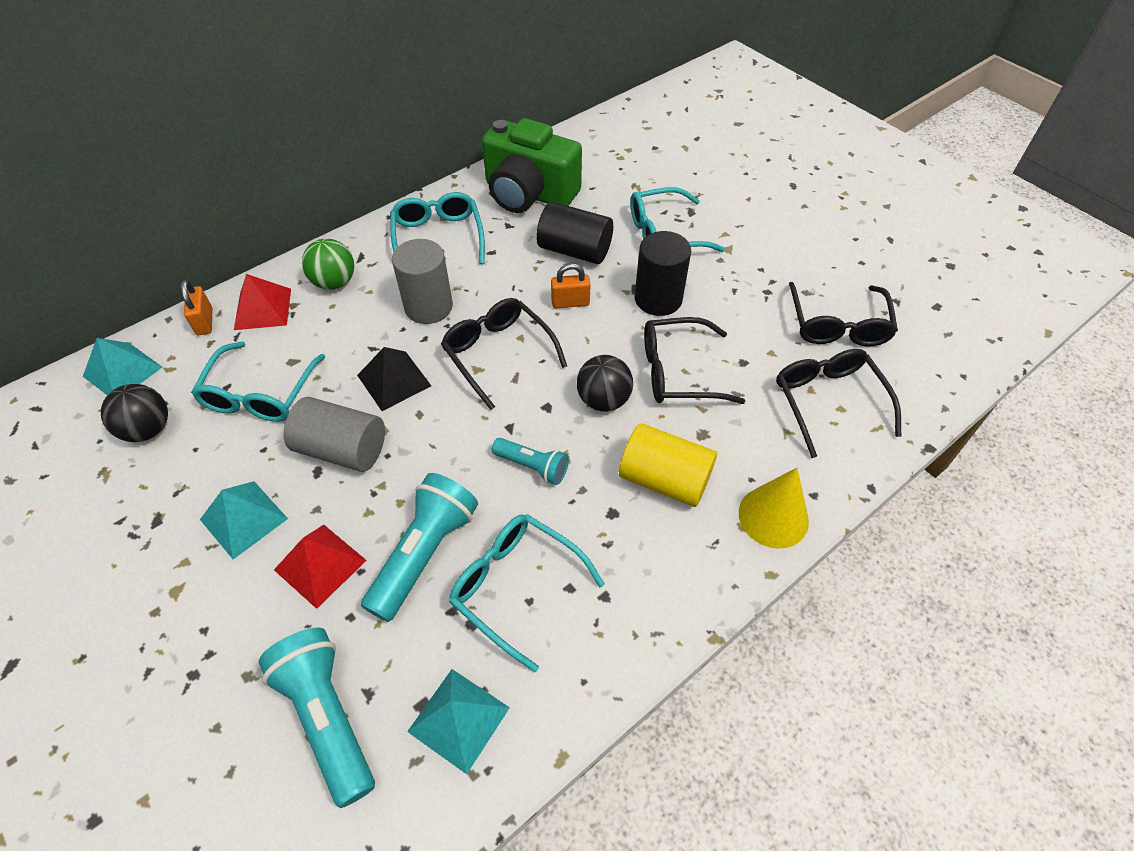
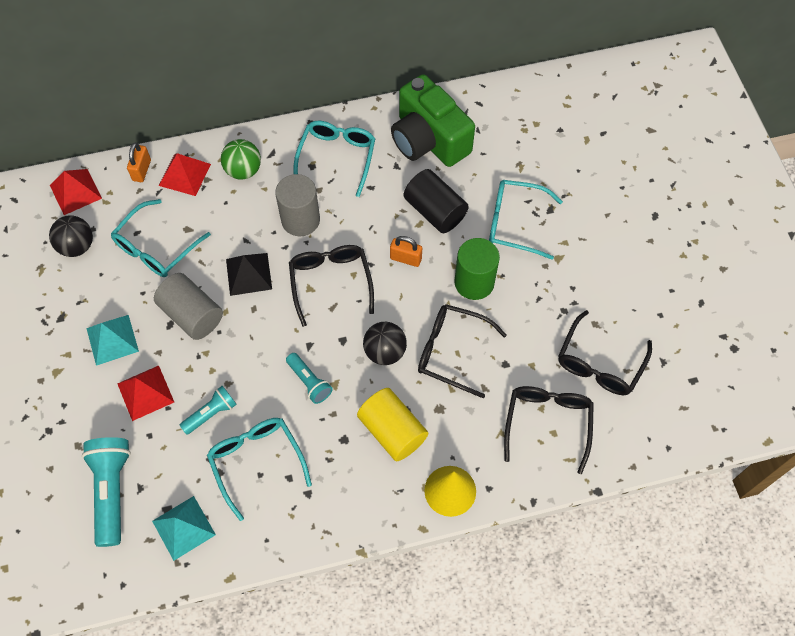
camera: 25 degrees right, 10 degrees up
turquoise pyramid [83,338,162,395] -> red pyramid [50,169,102,215]
turquoise flashlight [361,473,478,622] -> turquoise flashlight [180,386,237,435], size x0.58
black cylinder [635,231,691,316] -> green cylinder [454,238,500,300]

